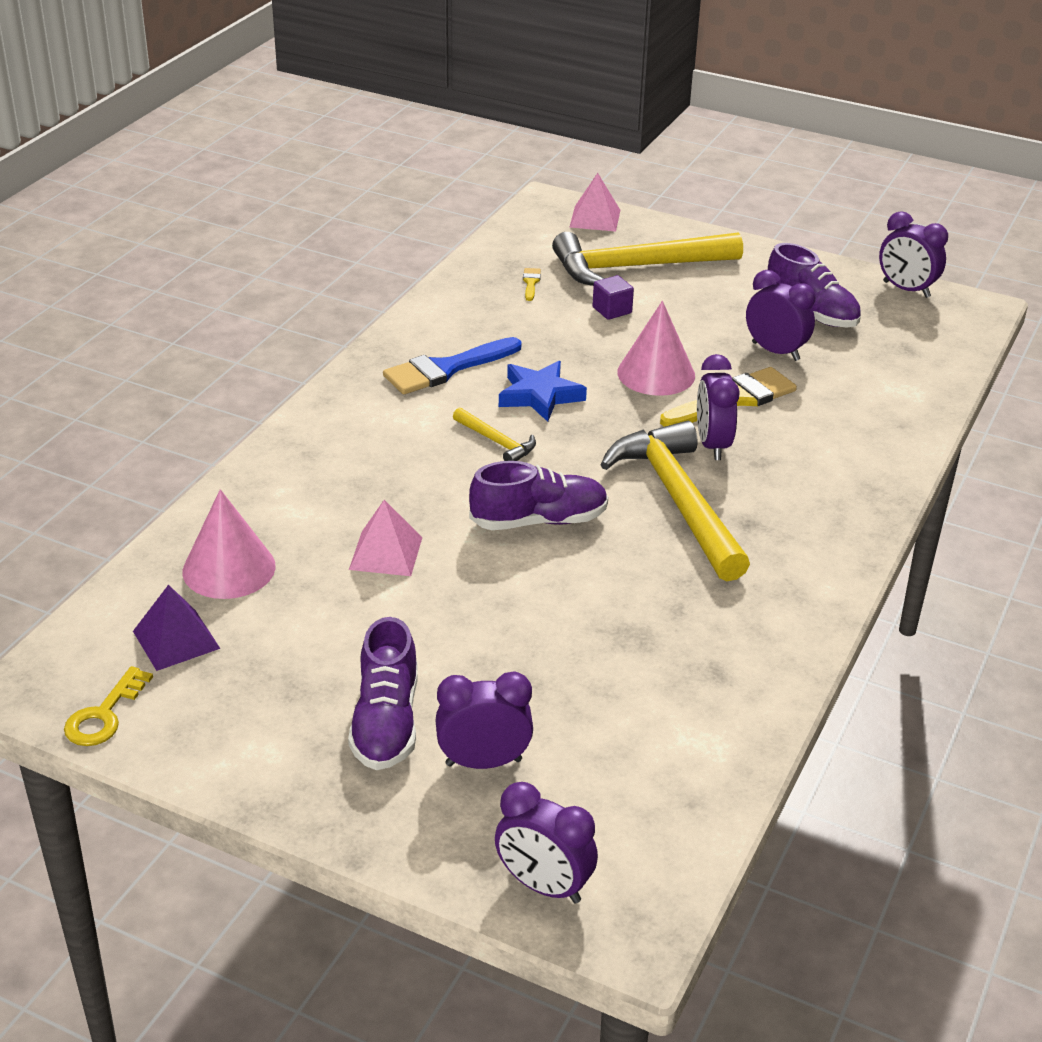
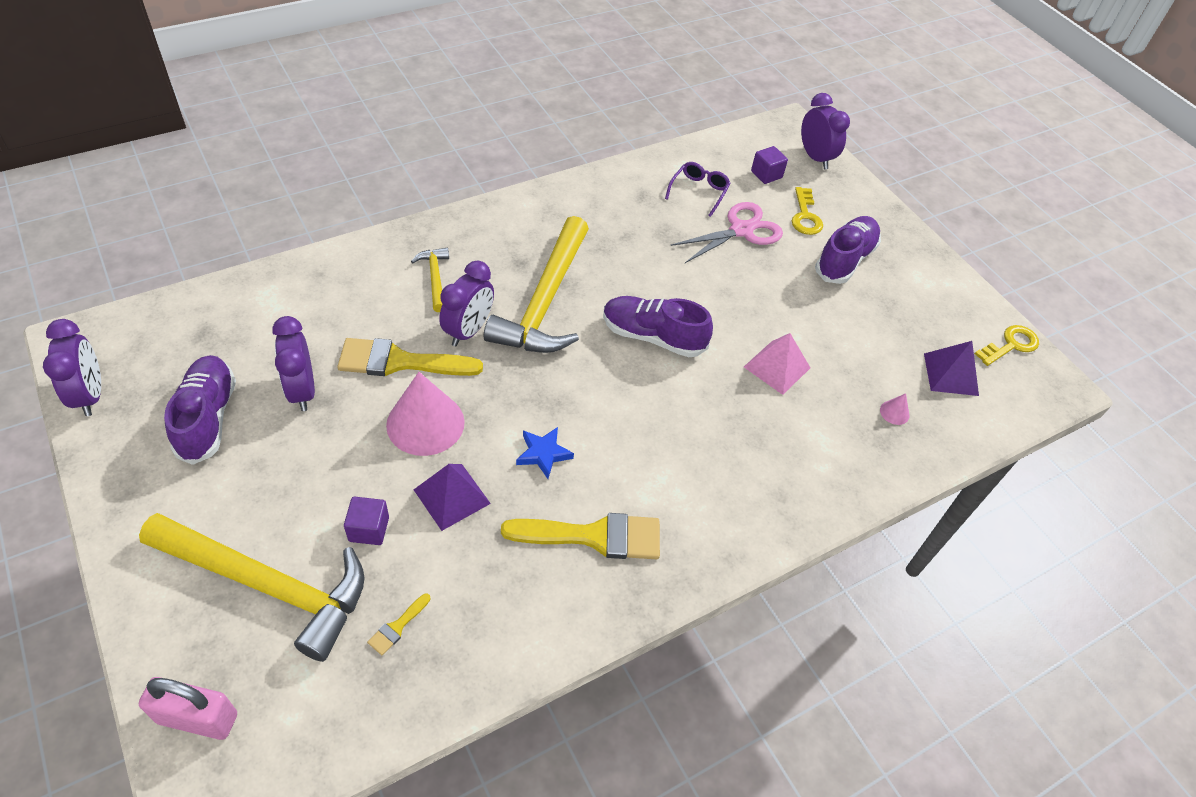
camera: 150 degrees left, 15 degrees up
pink cone [183,489,276,599] -> pink cone [880,393,909,425], size x0.41
blue brush [383,337,522,394] -> yellow brush [501,513,660,559]
purple clock [435,671,533,769] -> yellow key [792,187,823,235]
yellow hammer [453,408,536,461] -> yellow hammer moved to [411,248,449,312]
blue star [499,361,587,422] -> blue star [516,427,574,479], size x0.66
pink pyramid [570,173,620,232] -> pink padlock [139,677,237,740]
none -> purple pyramid [414,464,491,531]
none -> purple glasses [665,162,731,217]
none -> pink scissors [670,202,783,263]
none -> purple cube [751,146,788,184]

